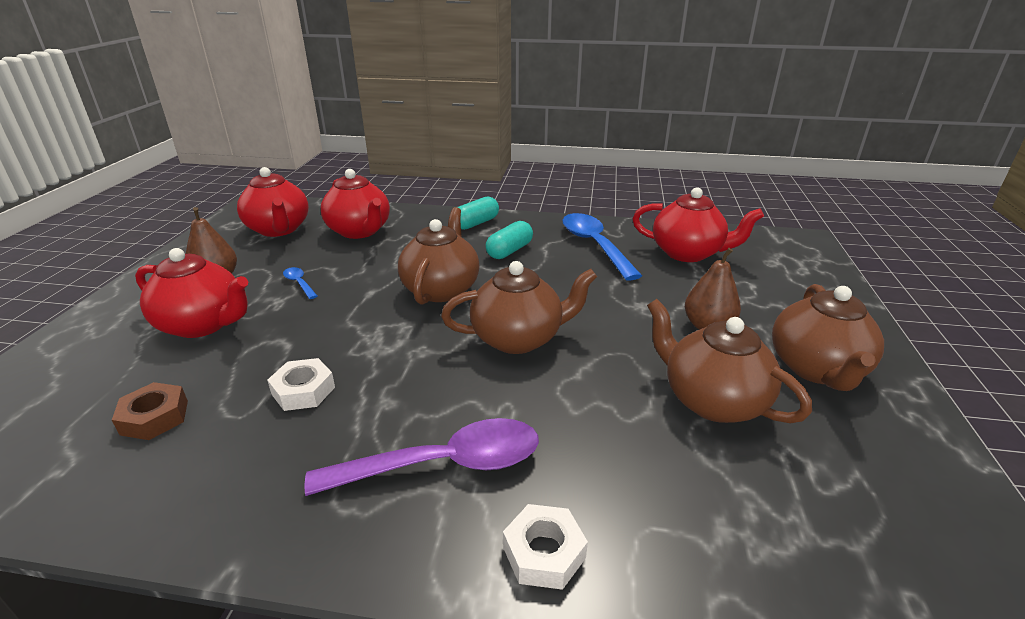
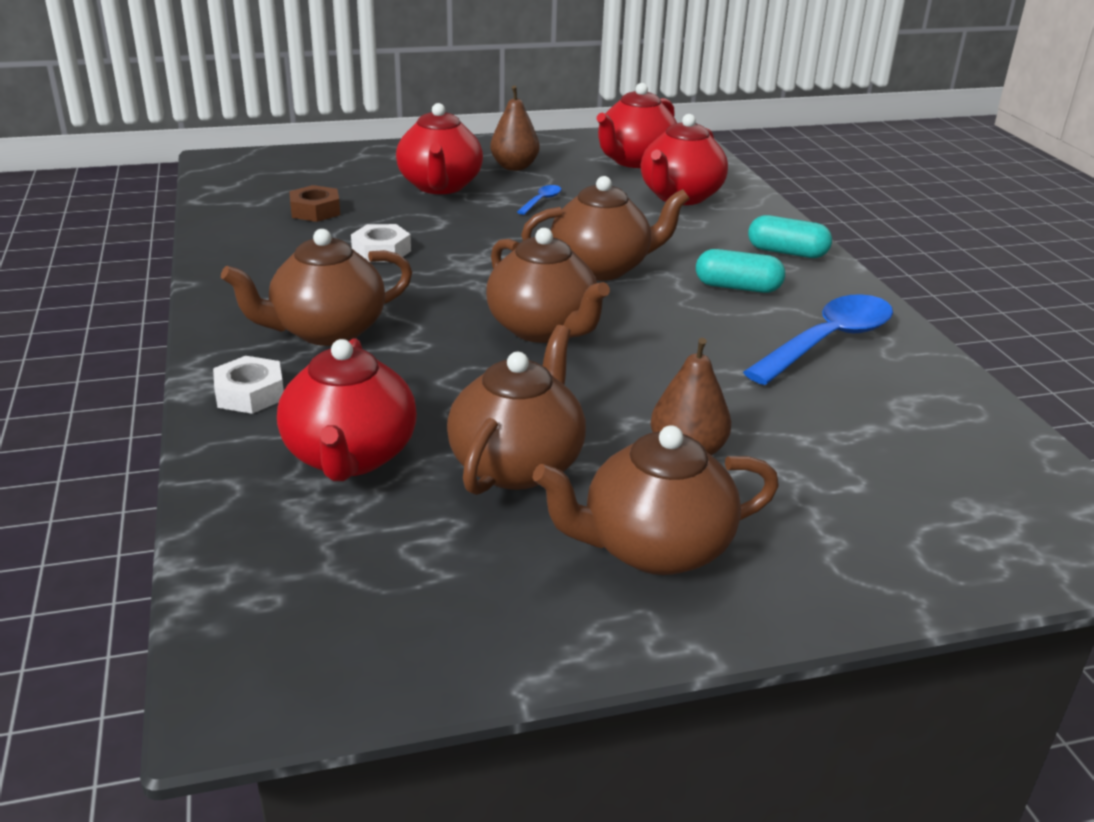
camera: 65 degrees right, 0 degrees up
purple spoon [305,418,539,496] -> brown teapot [221,229,412,346]
red teapot [632,187,764,262] -> red teapot moved to [277,339,417,481]

